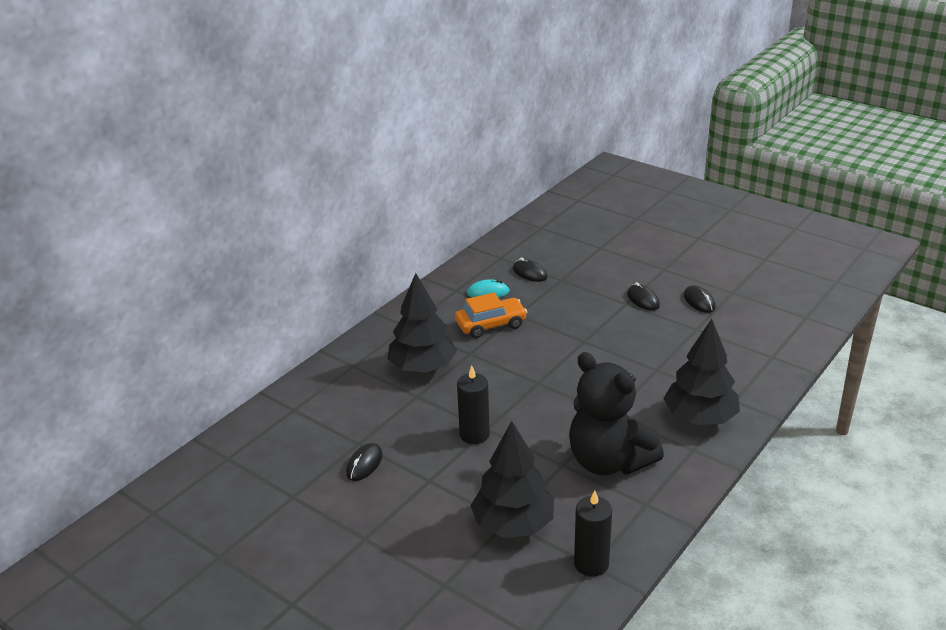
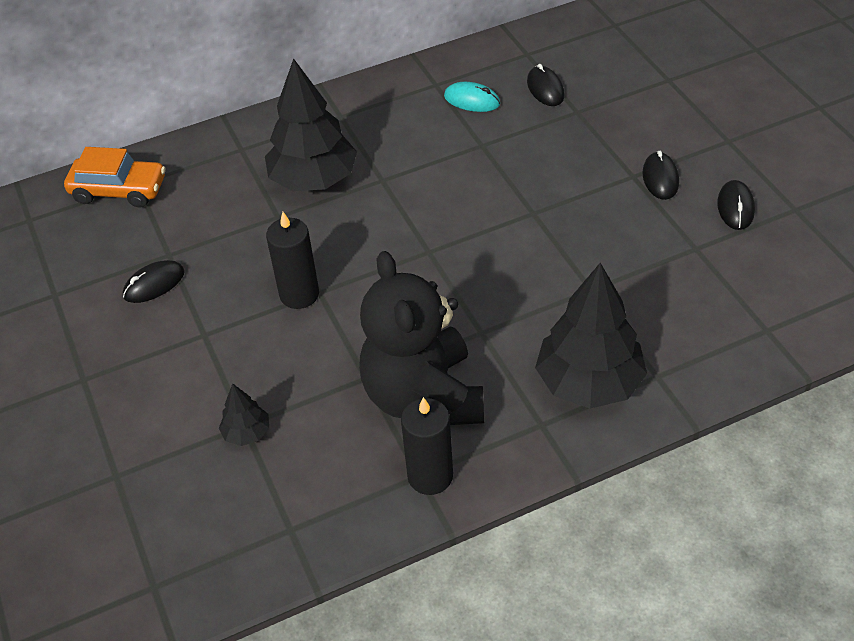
camera: 30 degrees right, 15 degrees up
orange car [455,293,527,338] -> orange car moved to [64,147,166,208]
black tree [470,421,554,538] -> black tree [219,383,269,446], size x0.46
black candle [574,490,612,577] -> black candle moved to [401,397,453,495]

